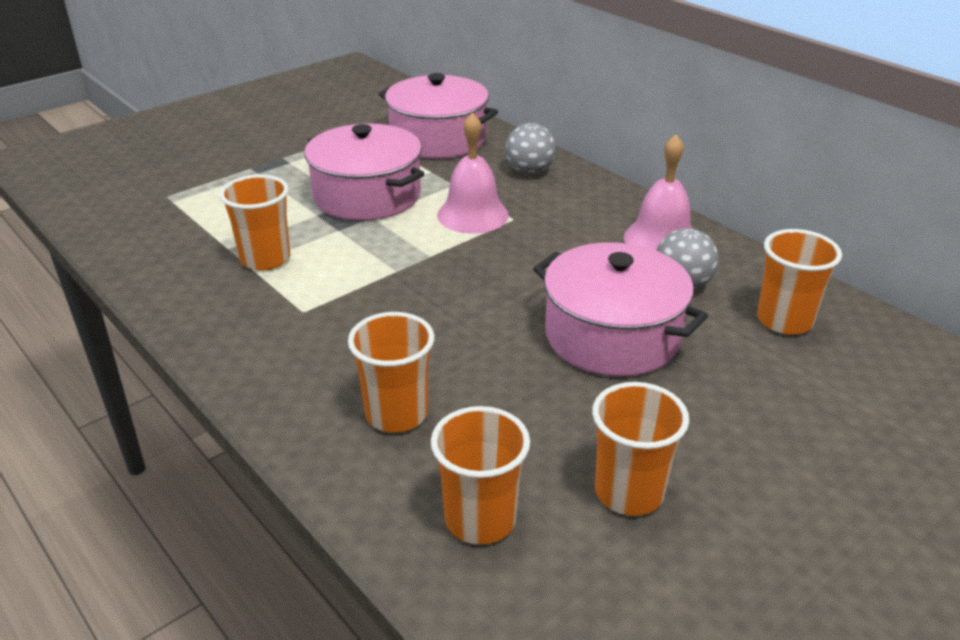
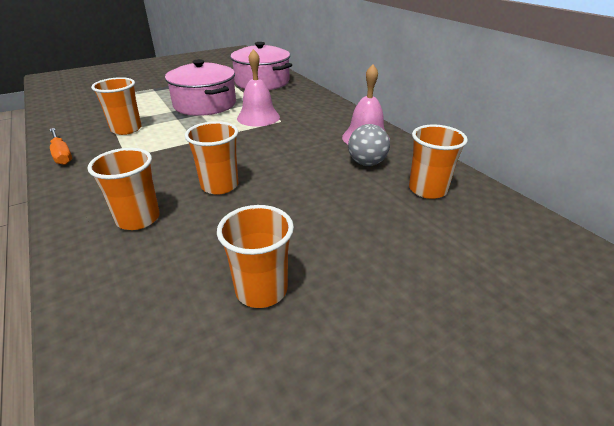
camera: 10 degrees right, 0 degrees up
orange cup [431,406,530,545] -> orange cup moved to [185,121,238,195]
grey ball [505,123,556,175] -> none
pink pot [533,242,708,377] -> none
none -> orange screwdriver [50,128,72,165]

